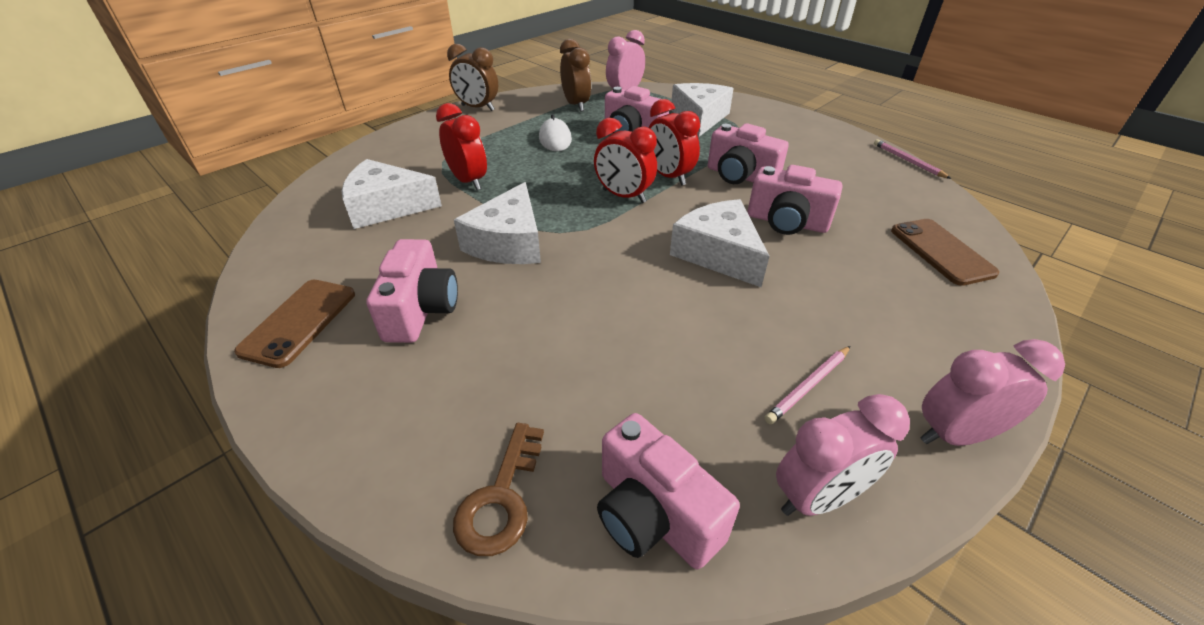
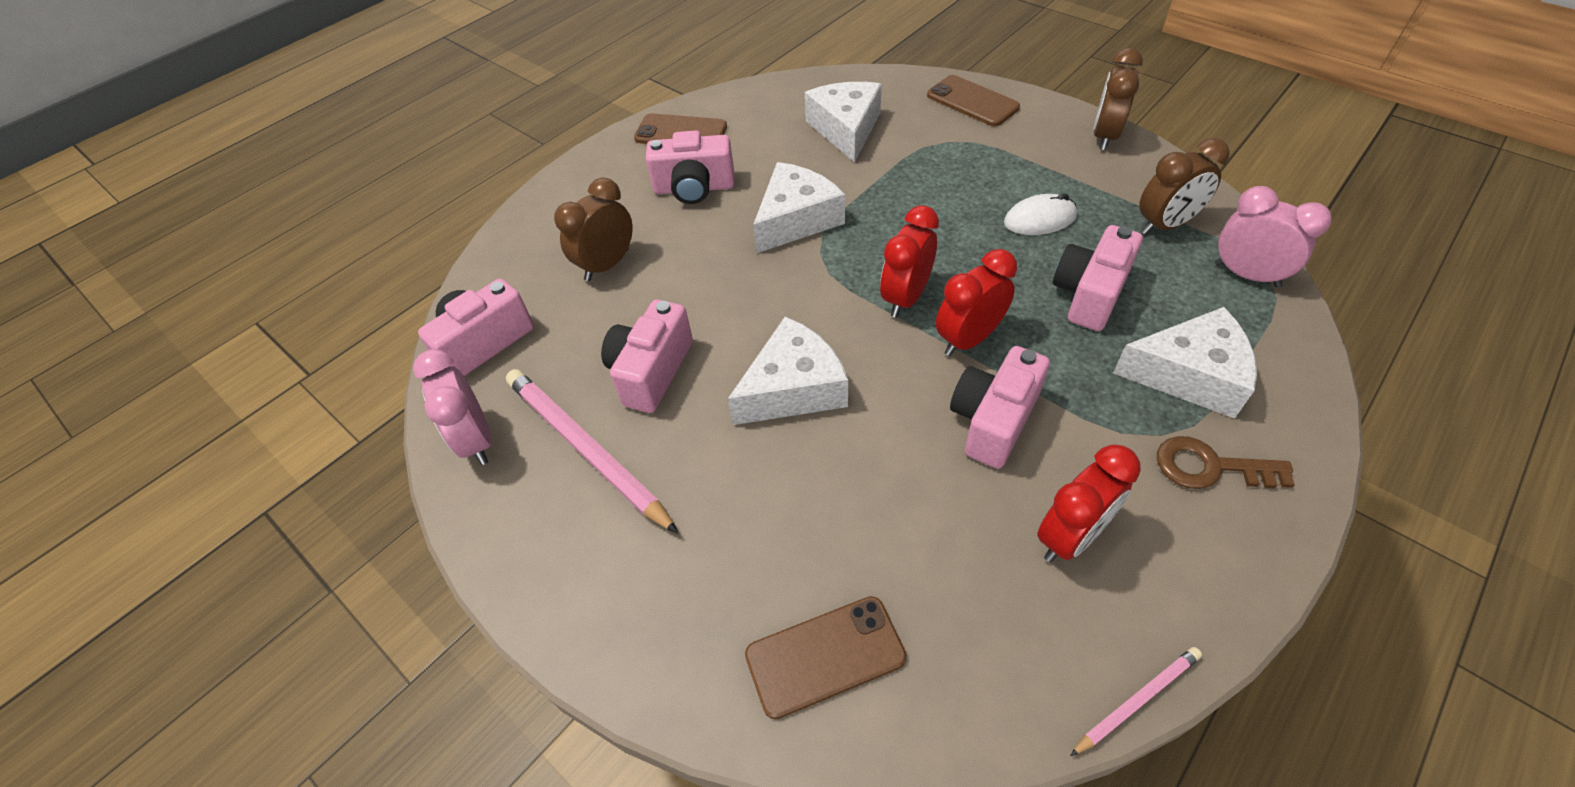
camera: 90 degrees right, 10 degrees up
red clock [436,103,487,190] -> red clock moved to [1037,444,1141,563]
brown key [453,423,544,556] -> brown key moved to [1157,436,1295,489]
white cheese [454,182,541,264] -> white cheese turned 120 degrees clockwise [753,162,845,253]
pink camera [748,165,842,235] -> pink camera moved to [601,300,693,413]
pink pencil [764,346,850,424] -> pink pencil [506,369,679,534], size x1.96
pink clock [920,339,1065,446] -> none
none -> brown clock [554,177,633,281]
none -> brown phone [927,75,1020,126]

